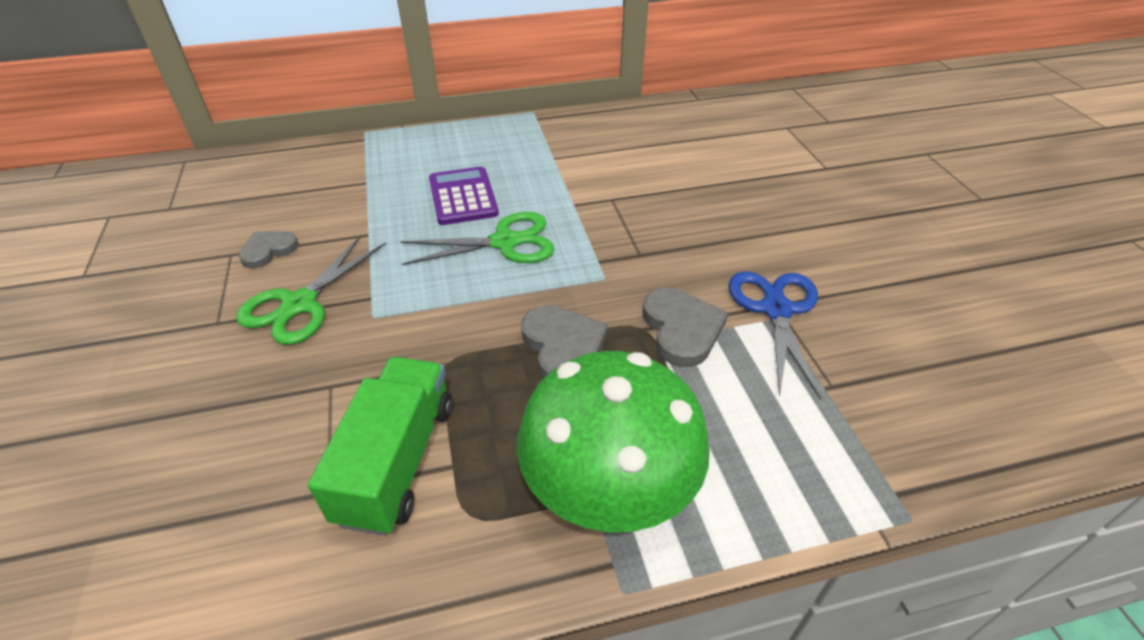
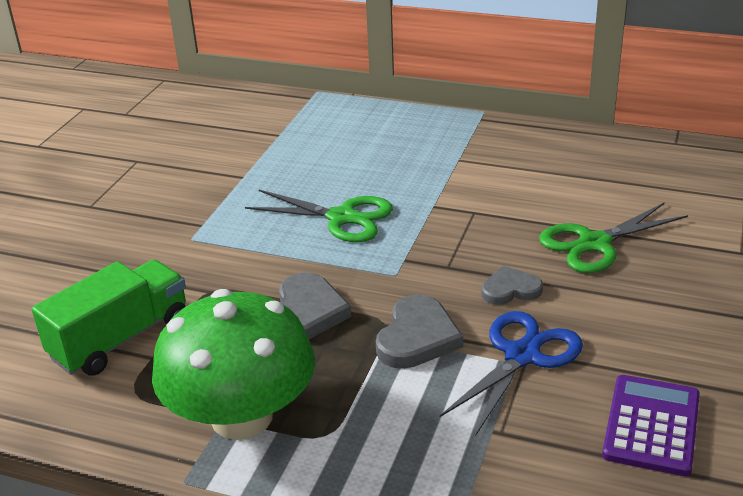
camera: 35 degrees right, 10 degrees down
green scissors [236,235,386,345] -> green scissors moved to [539,202,688,273]
grey heart [239,231,298,269] -> grey heart moved to [481,266,543,305]
purple calculator [429,167,499,225] -> purple calculator moved to [602,375,700,476]

